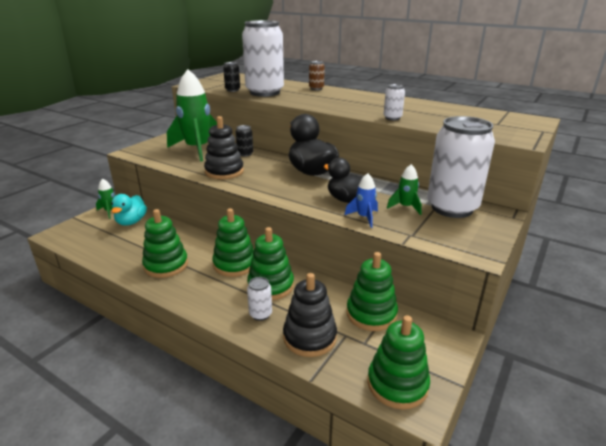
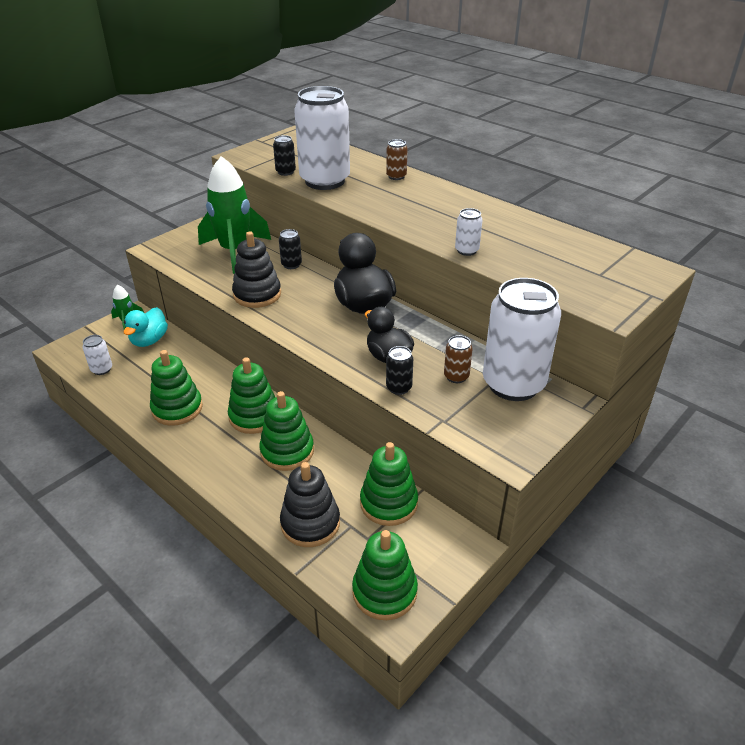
camera: 10 degrees right, 10 degrees up
white can [247,277,272,321] -> white can moved to [83,335,112,375]
blue rocket [345,173,378,228] -> black can [386,346,413,395]
green rocket [387,164,422,215] -> brown can [444,335,473,383]

